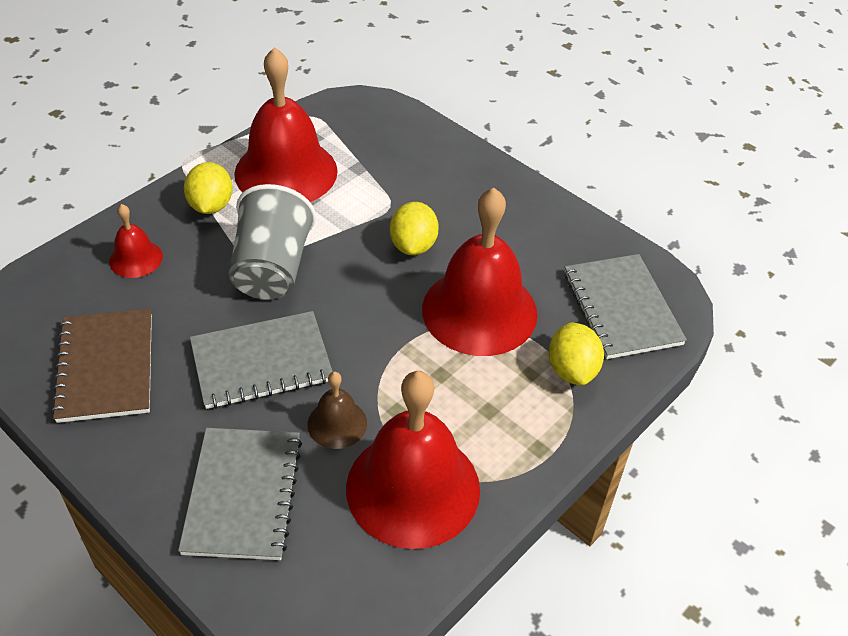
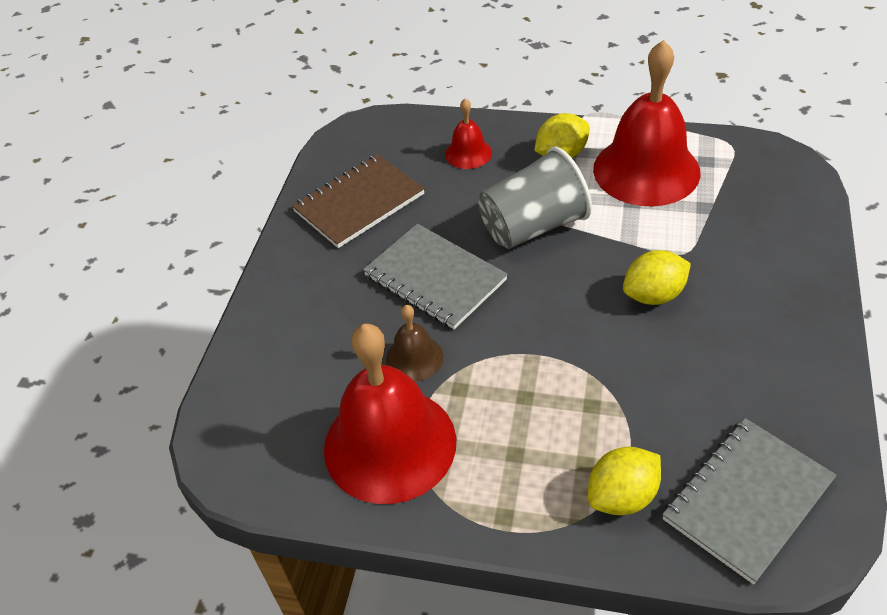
camera: 65 degrees right, 0 degrees up
grey notebook [178,428,302,560] -> none
red bell [422,188,538,356] -> none

